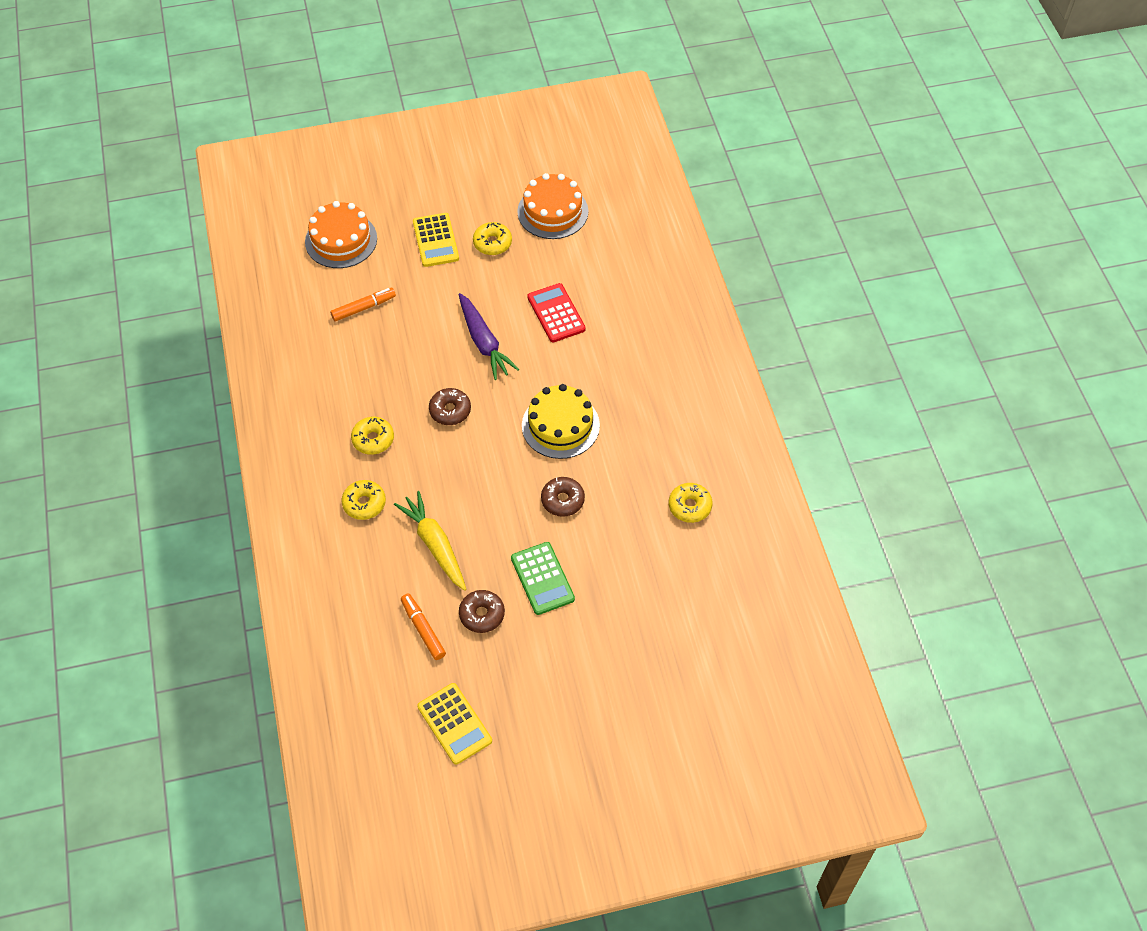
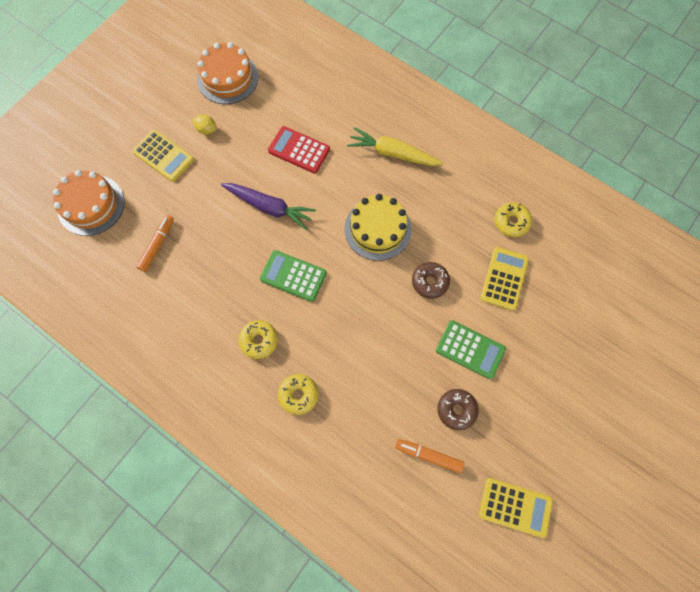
camera: 40 degrees left, 15 degrees up
yellow carrot [394,491,467,591] -> yellow carrot moved to [347,127,443,166]
brown donut [429,388,471,425] -> green calculator [260,250,327,302]
yellow donut [473,222,512,255] -> yellow lemon [192,114,217,135]
none -> yellow calculator [480,247,529,311]

